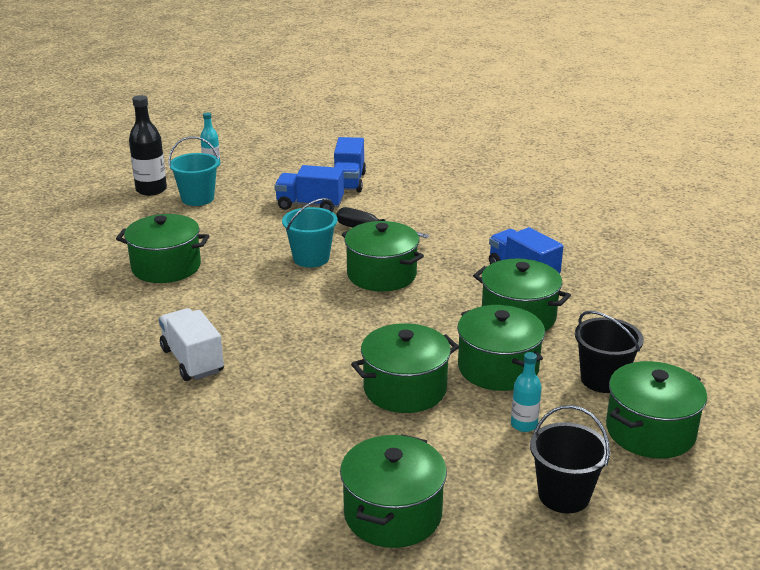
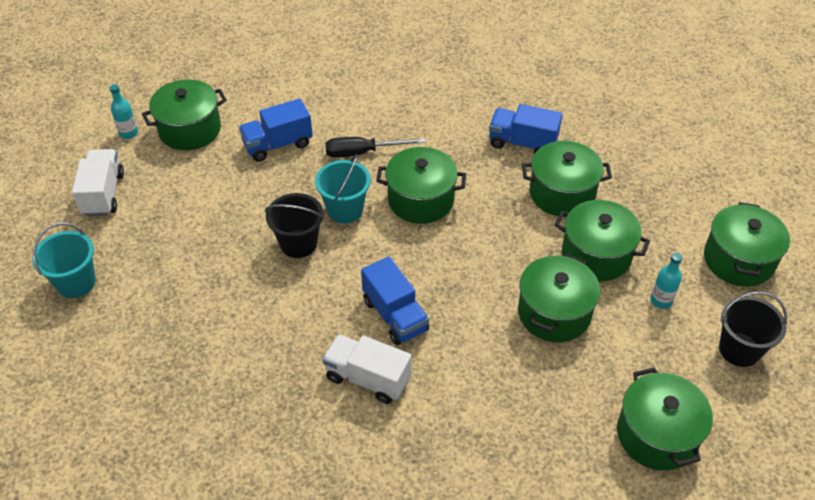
camera: 35 degrees left, 20 degrees up
green pot [116,214,209,283] -> green pot moved to [142,80,227,150]
black bottle [129,95,167,196] -> white truck [72,149,124,216]
turquoise bucket [168,136,219,206] -> turquoise bucket moved to [32,223,96,298]
blue truck [334,137,366,193] -> blue truck moved to [361,256,429,345]
black bucket [575,311,644,393] -> black bucket moved to [265,193,324,258]

